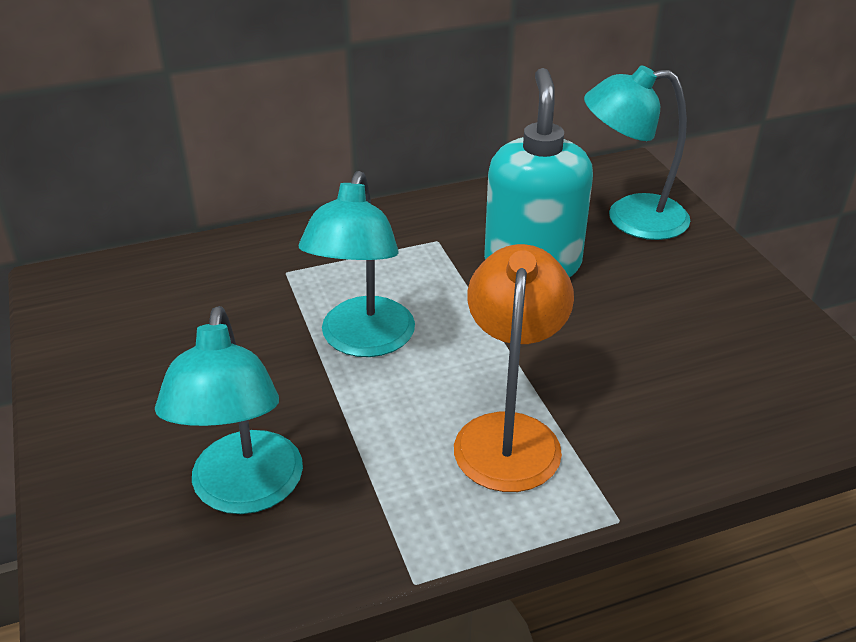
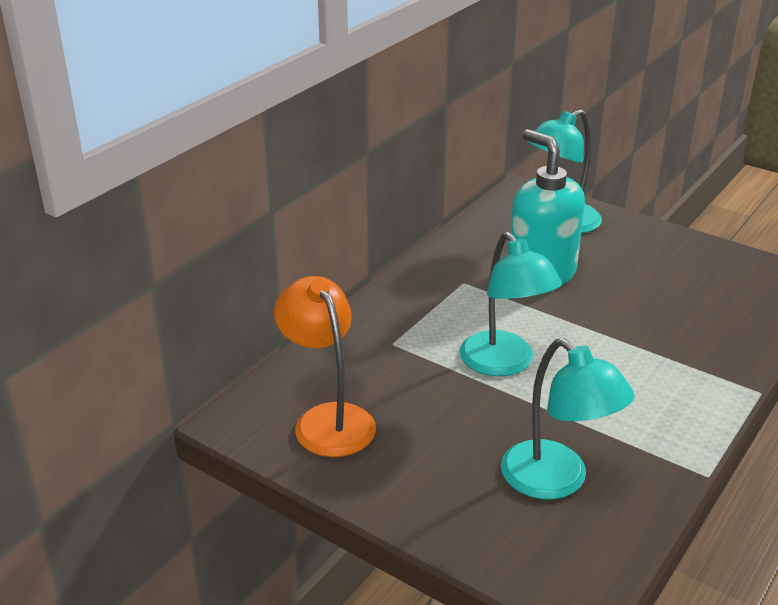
camera: 35 degrees left, 5 degrees down
orange lamp [454,244,574,492] -> orange lamp moved to [274,276,376,457]

